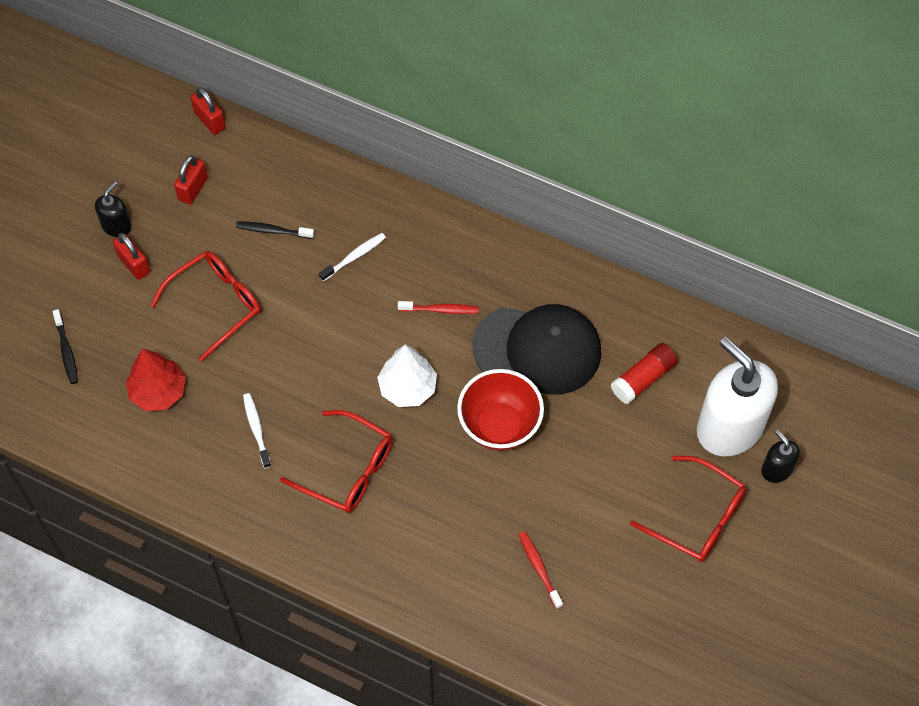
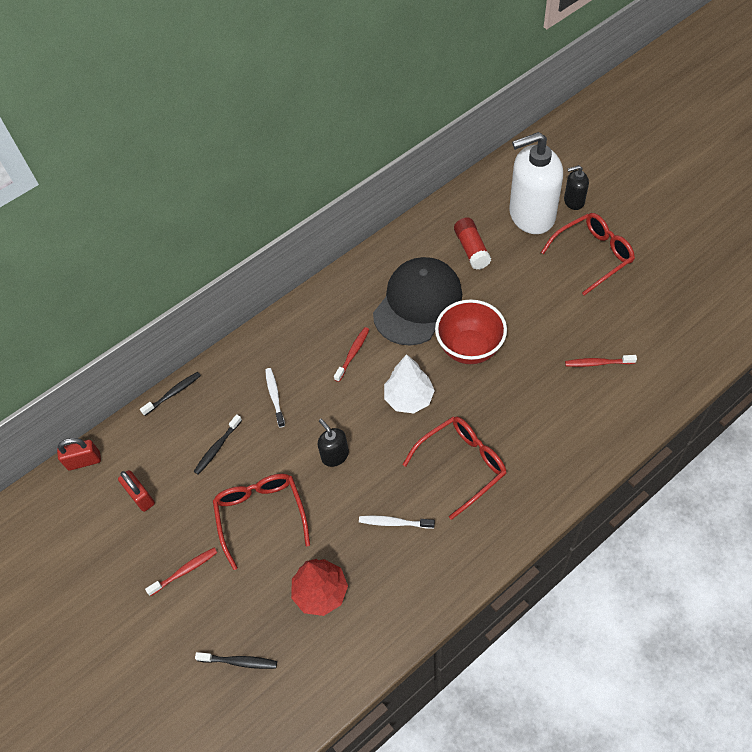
camera: 60 degrees left, 5 degrees down
black soap dispenser [95,182,132,237] -> black soap dispenser moved to [318,419,349,467]
red padlock [113,233,150,280] -> red toothbrush [145,547,218,596]
none -> black toothbrush [140,372,201,416]

